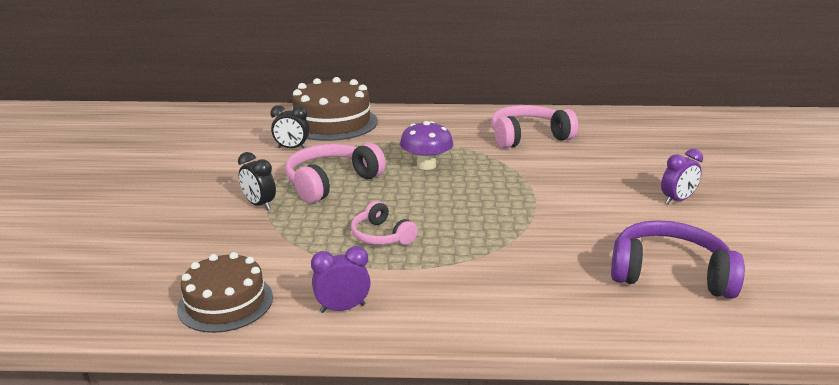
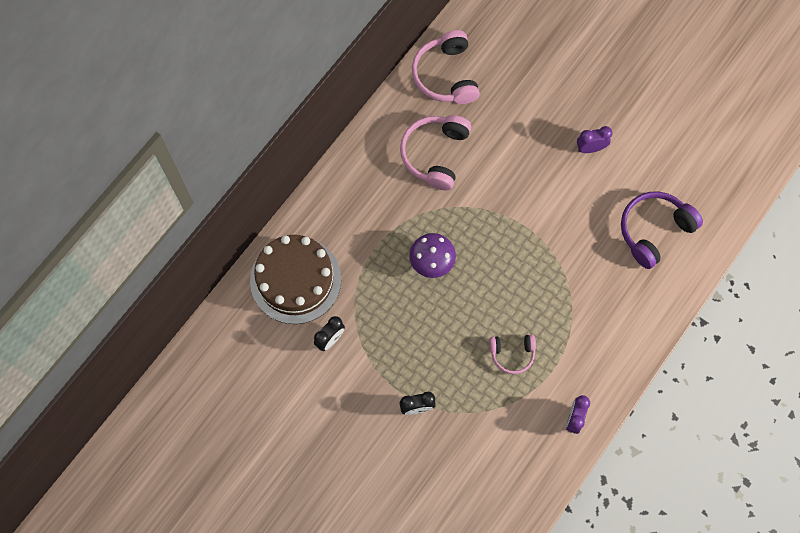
camera: 55 degrees left, 45 degrees up
brown cake [177,252,273,333] -> none
pink headphones [285,143,386,203] -> pink headphones moved to [412,30,480,104]
purple clock [661,149,703,204] -> purple clock turned 105 degrees counterclockwise [577,126,612,153]

